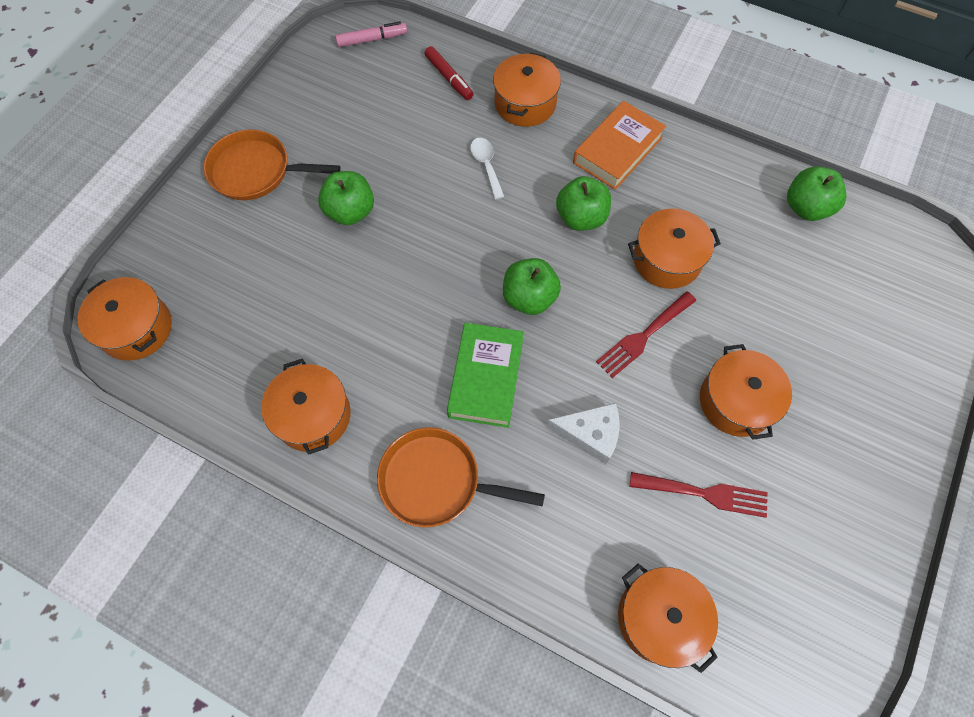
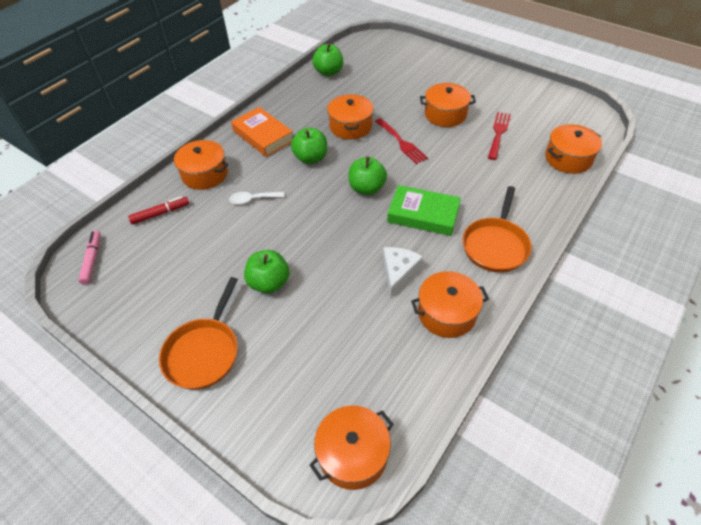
camera: 80 degrees left, 15 degrees down
white cheese [547,403,620,464] -> white cheese moved to [383,247,423,297]

